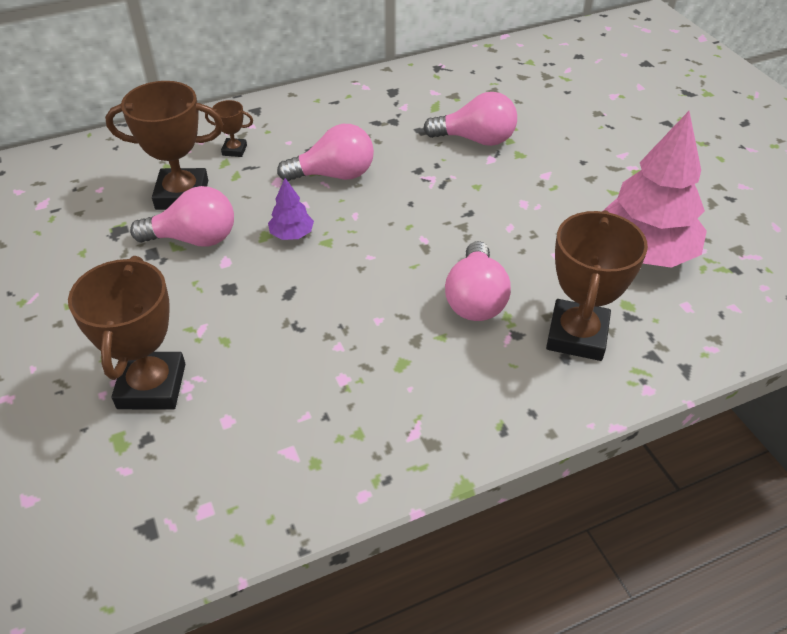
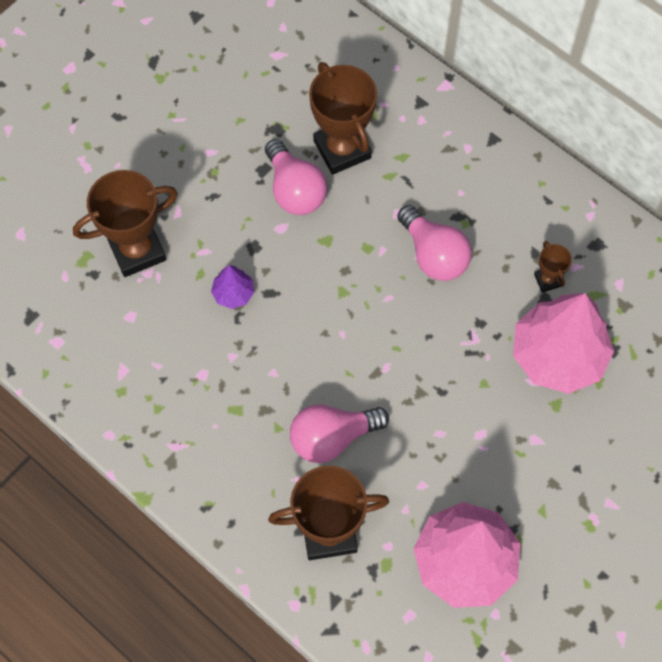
camera: 65 degrees right, 20 degrees up
brown trophy [205,100,253,157] -> brown trophy moved to [534,241,572,293]
purple tree [268,178,314,240] -> purple tree moved to [211,265,254,309]
pink light bulb [423,92,517,146] -> pink tree [513,293,614,394]

